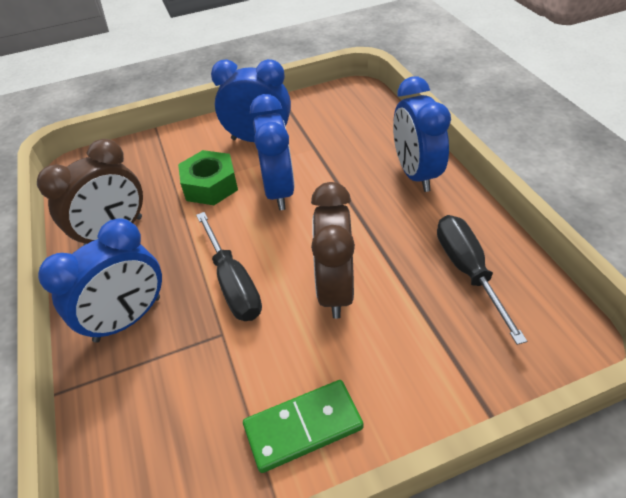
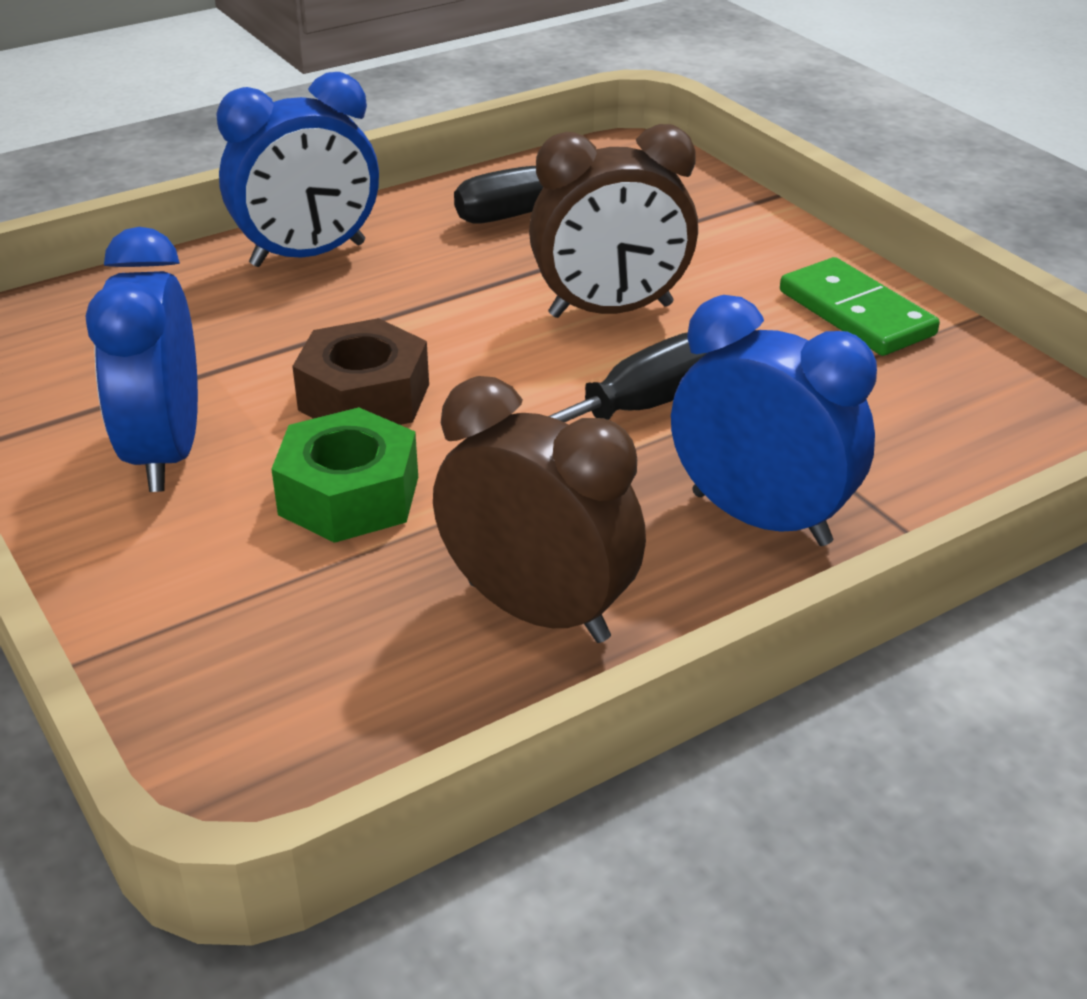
camera: 105 degrees left, 10 degrees down
blue clock [250,94,295,210] -> brown nut [292,318,429,425]

